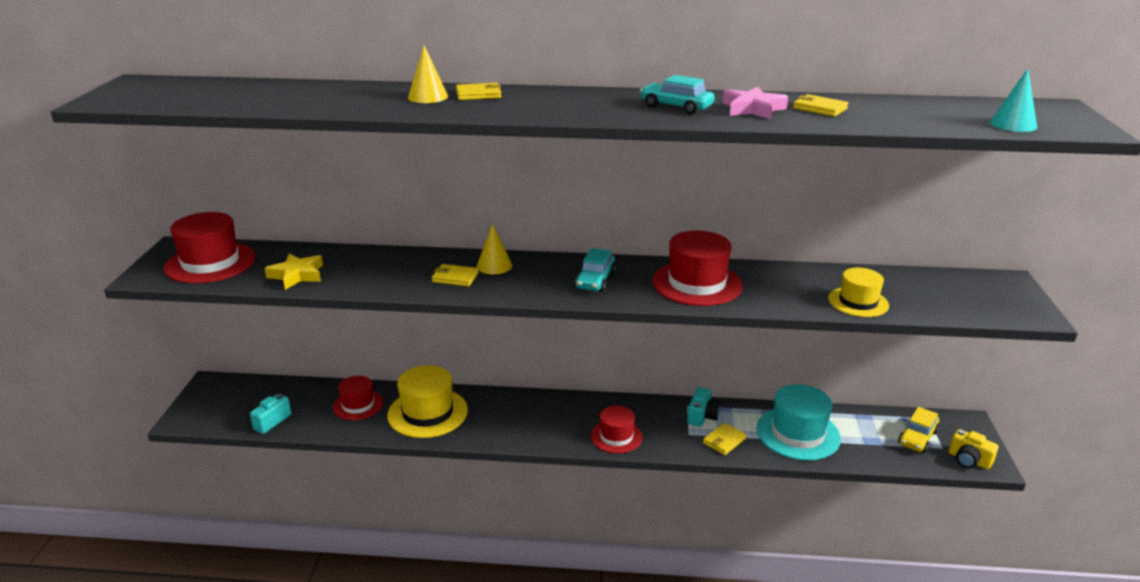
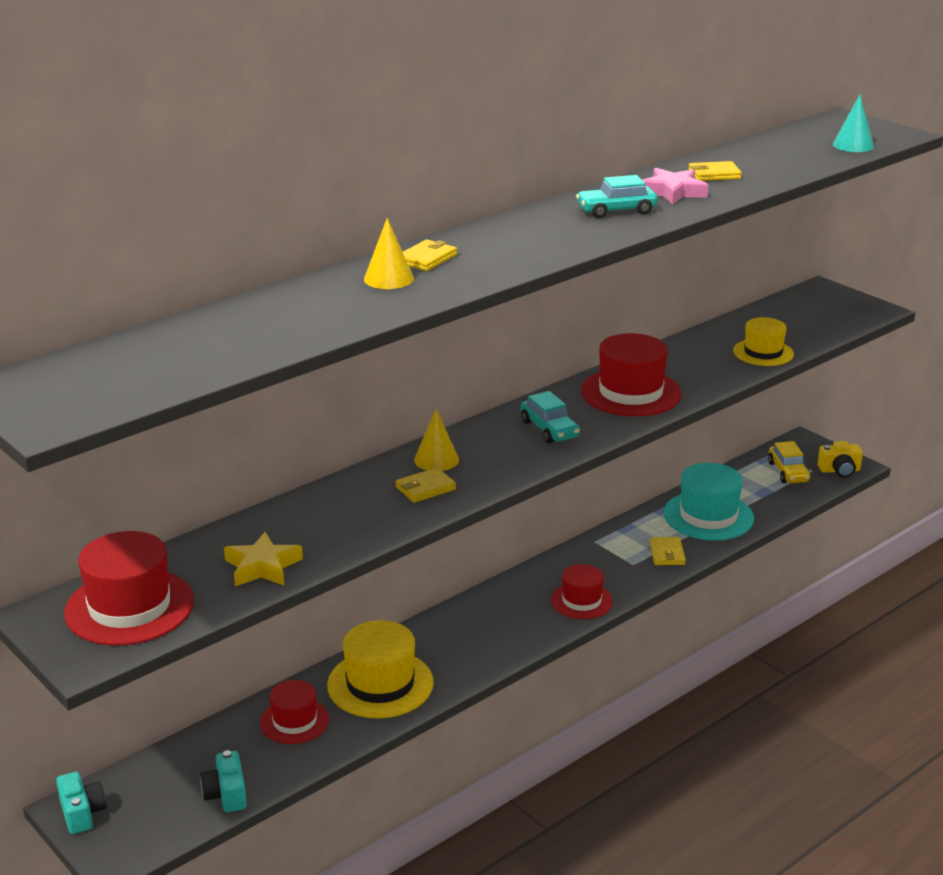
camera: 45 degrees left, 0 degrees up
turquoise camera [687,387,721,427] -> turquoise camera moved to [56,771,107,834]

